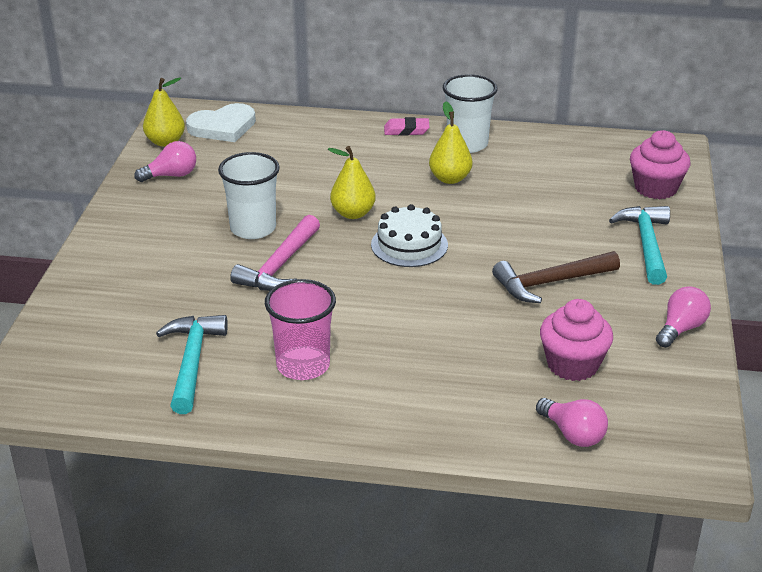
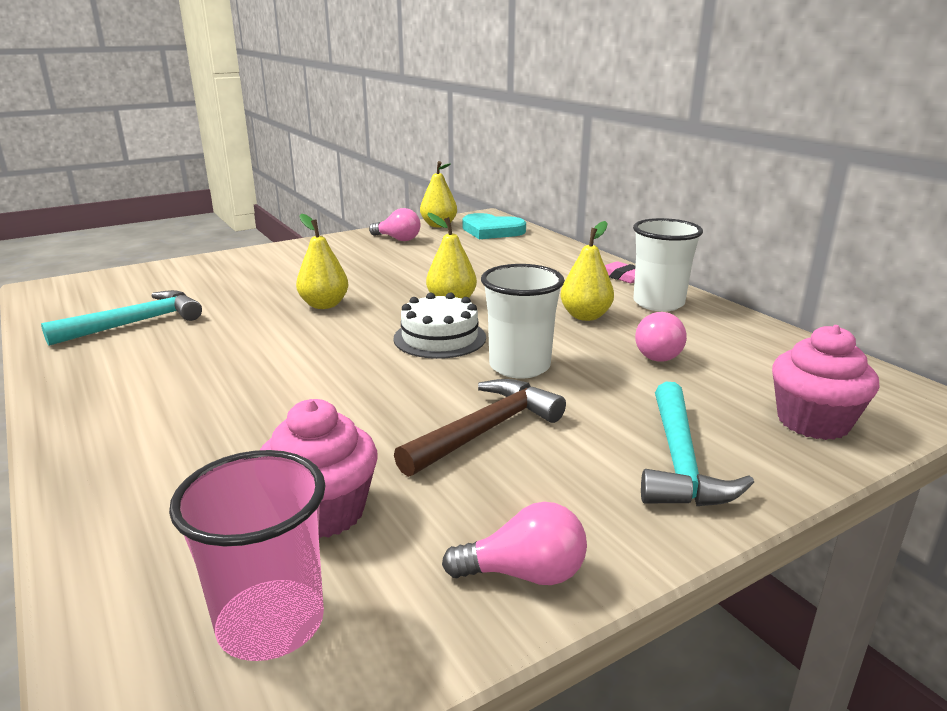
camera: 50 degrees right, 10 degrees down
white heart [186,103,256,142] -> turquoise heart [462,213,526,239]
white cup [218,152,280,239] -> white cup moved to [481,264,565,379]
pink hammer [230,215,320,291] -> yellow pear [296,214,348,309]
pink cup [265,279,336,380] -> pink cup moved to [169,450,326,661]
brown hammer [492,251,620,303] -> brown hammer turned 105 degrees clockwise [394,379,566,477]
pink light bulb [536,398,608,447] -> pink light bulb moved to [635,312,687,362]
turquoise hammer [609,206,670,285] -> turquoise hammer turned 135 degrees clockwise [641,382,754,506]

